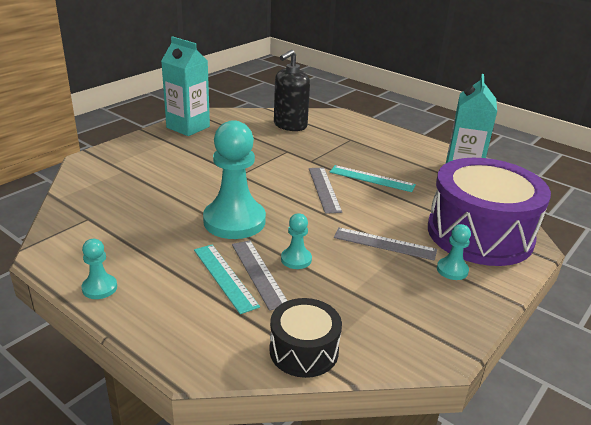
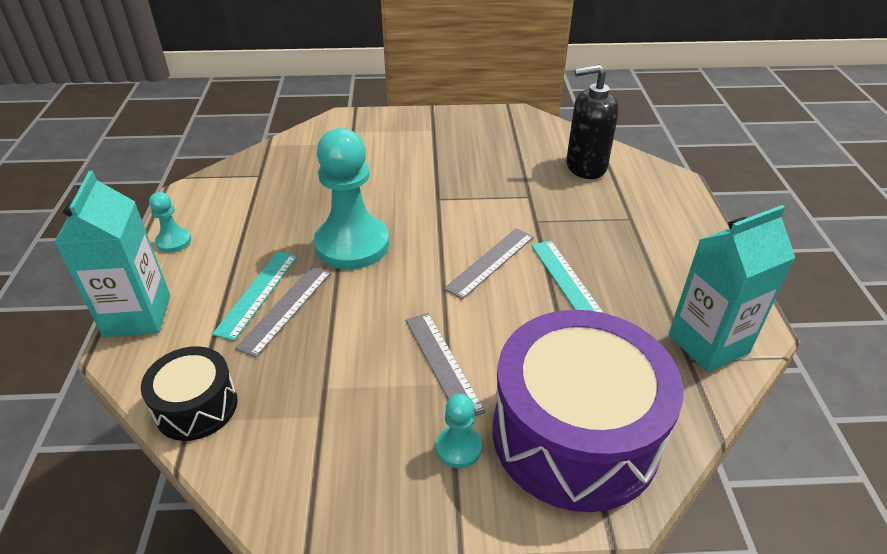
camera: 50 degrees right, 10 degrees up
turquoise carton [161,36,210,136] -> turquoise carton moved to [54,171,170,337]
turquoise pawn [281,213,312,269] -> none

